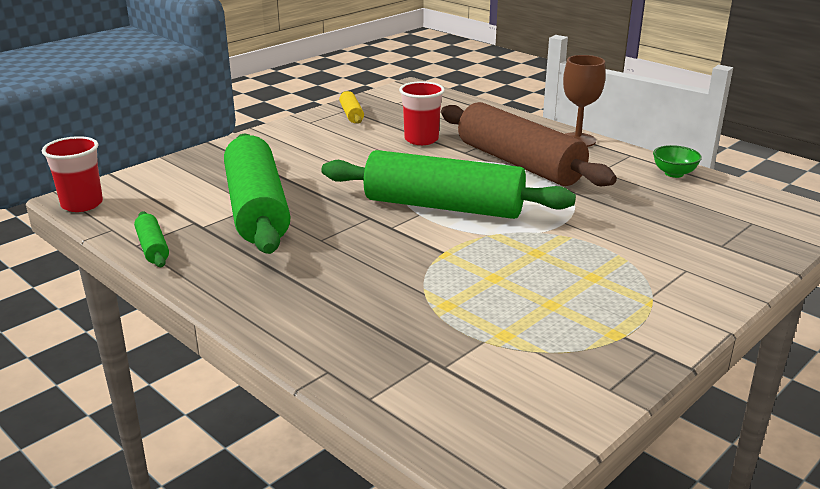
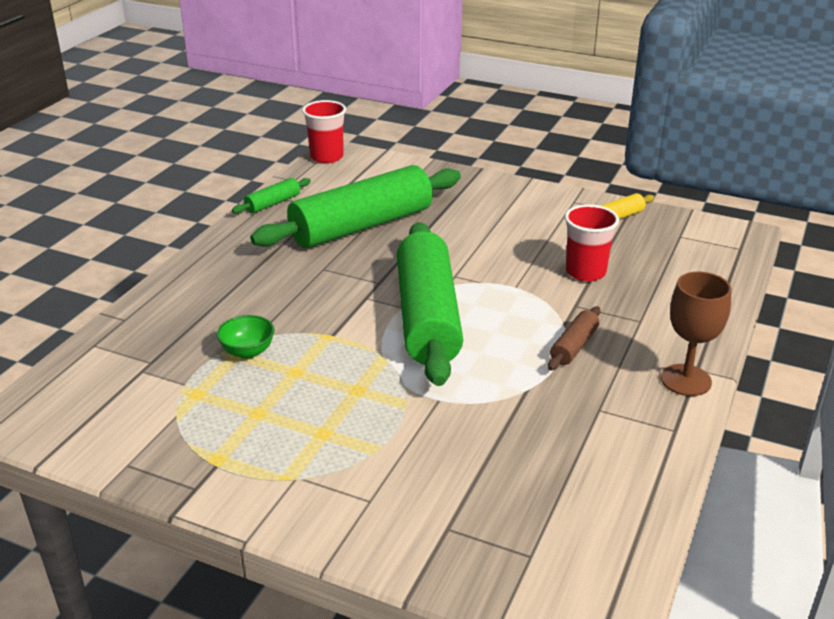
camera: 70 degrees right, 5 degrees up
brown rolling pin [441,102,617,186] -> brown rolling pin [548,306,601,371], size x0.42
green bowl [653,145,702,178] -> green bowl moved to [217,315,275,359]

